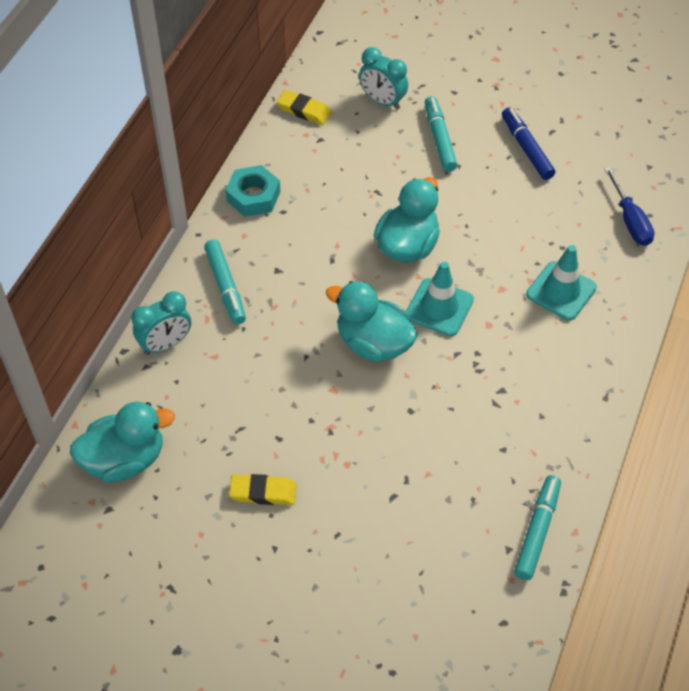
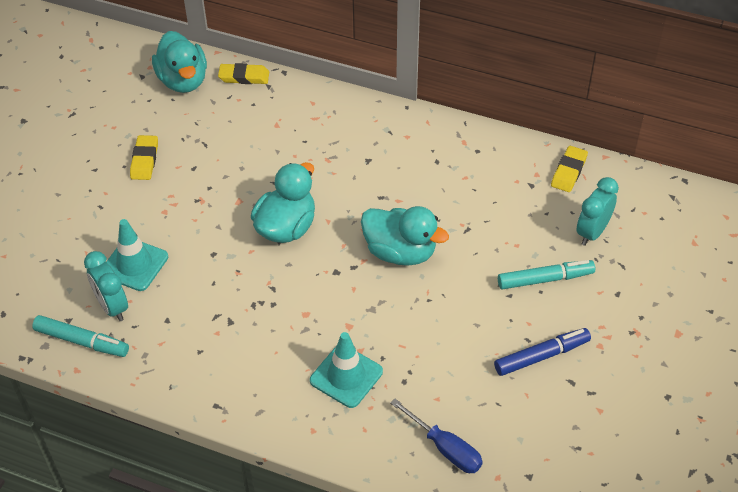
camera: 90 degrees right, 5 degrees down
turquoise clock [132,291,191,355] -> turquoise clock moved to [84,251,128,321]
turquoise marker [204,240,246,325] -> none
turquoise nut [226,165,280,217] -> none
turquoise traffic cone [406,262,474,336] -> turquoise traffic cone moved to [106,219,168,291]
blue screwdriver [604,167,655,246] -> blue screwdriver turned 120 degrees counterclockwise [391,399,483,473]
none -> yellow eraser [218,63,269,84]

